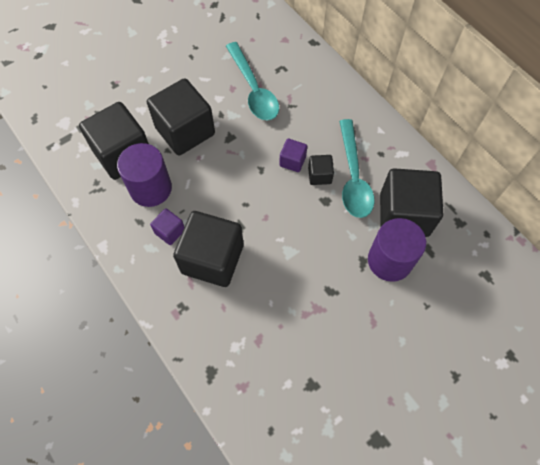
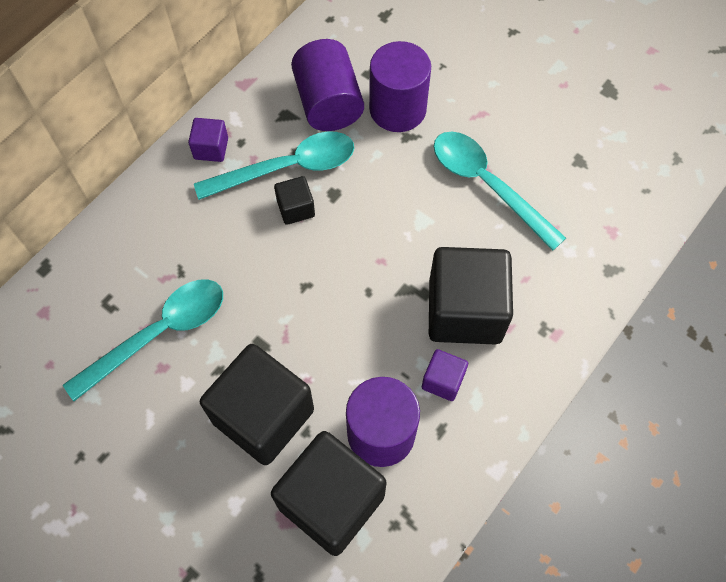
camera: 105 degrees left, 0 degrees up
purple cube [279,139,307,172] -> purple cube moved to [188,118,228,162]
black cube [380,168,443,237] -> purple cylinder [291,39,364,131]
none -> turquoise spoon [434,132,566,250]

